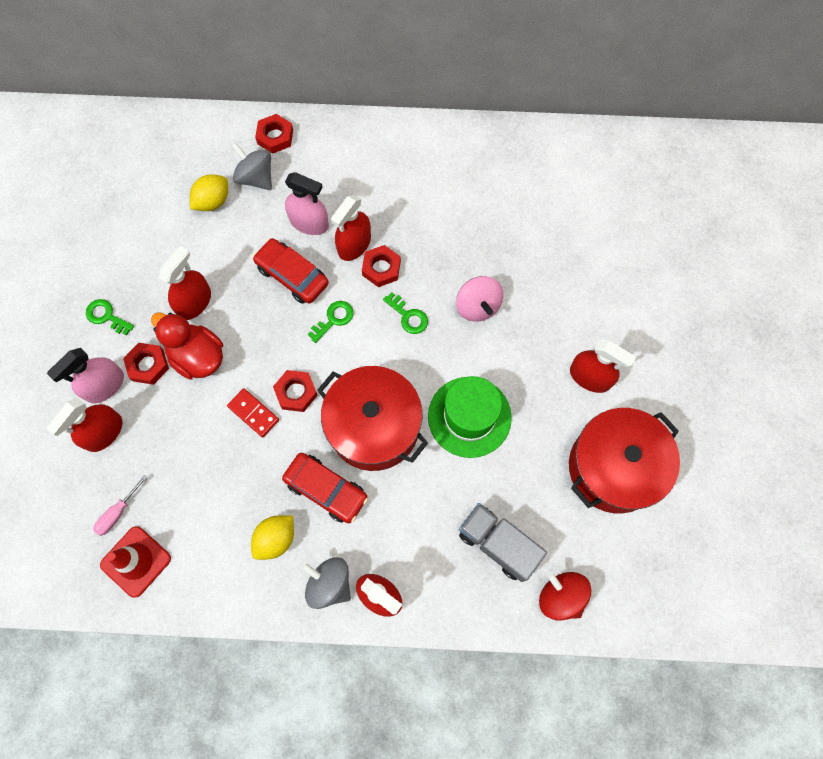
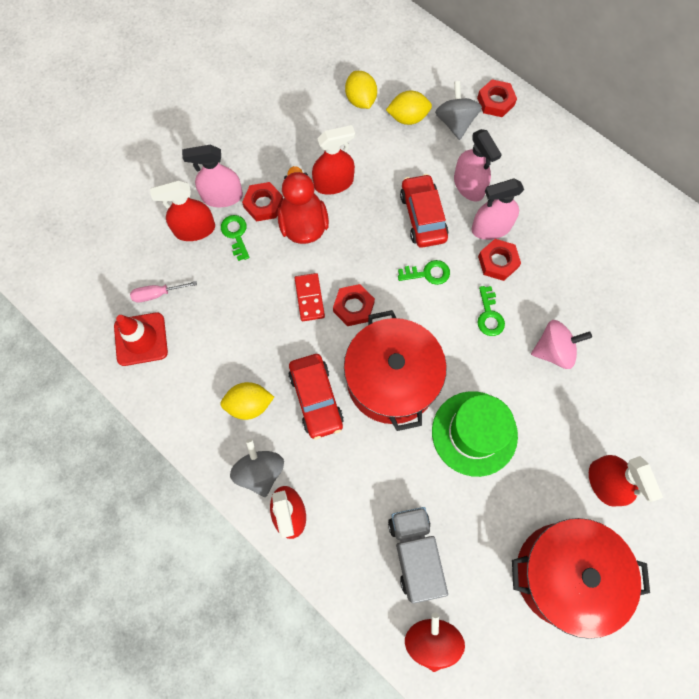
camera: 40 degrees right, 0 degrees up
green key [86,299,134,335] -> green key moved to [221,215,250,261]
red spray bottle [331,195,371,261] -> pink spray bottle [471,179,524,240]
pink spinning top [456,276,503,322] -> pink spinning top turned 120 degrees counterclockwise [531,320,592,369]
none -> yellow lemon [345,71,377,109]

